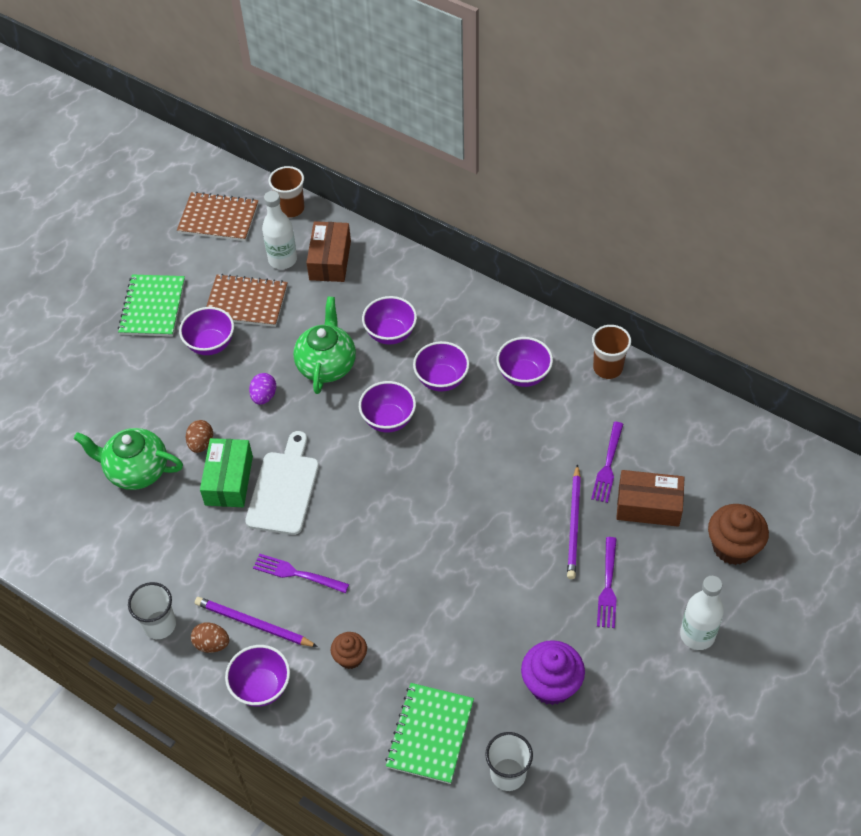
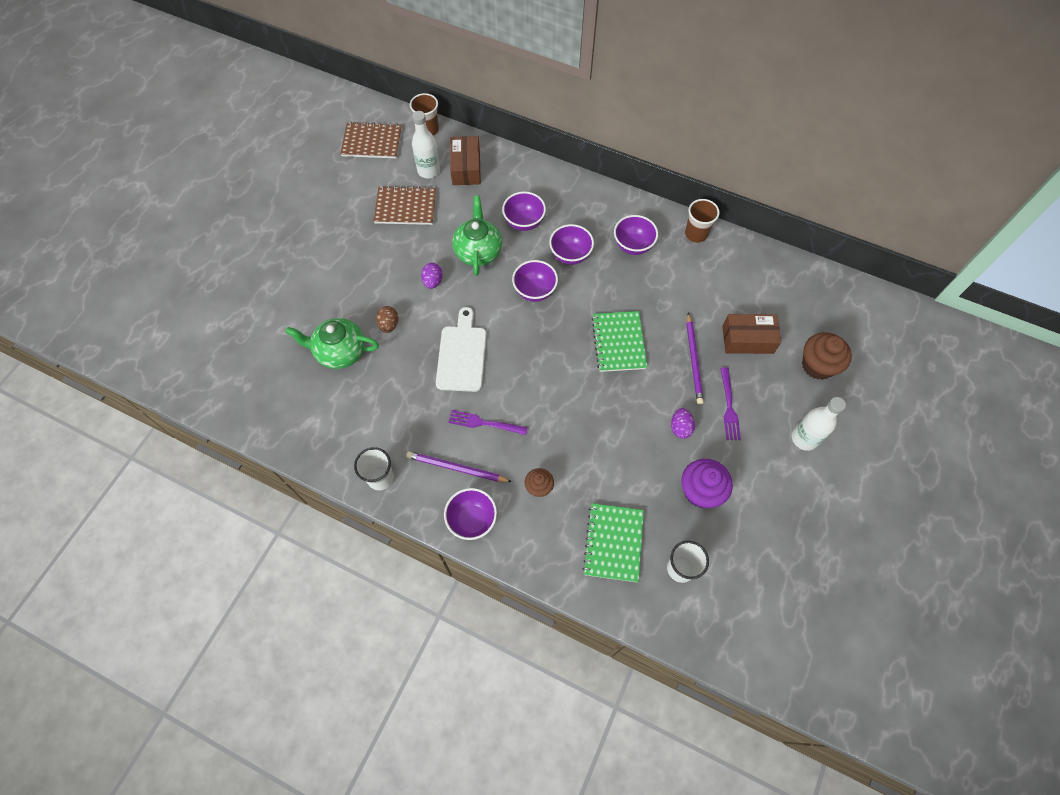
camera: 10 degrees left, 10 degrees up
green notebook [118,275,185,336] -> green notebook moved to [592,311,648,372]
purple bowl [179,307,234,355] -> none
brown egg [191,622,229,653] -> none
green box [200,438,253,507] -> none
purple fork [591,422,623,503] -> none
none -> purple egg [671,408,695,439]

